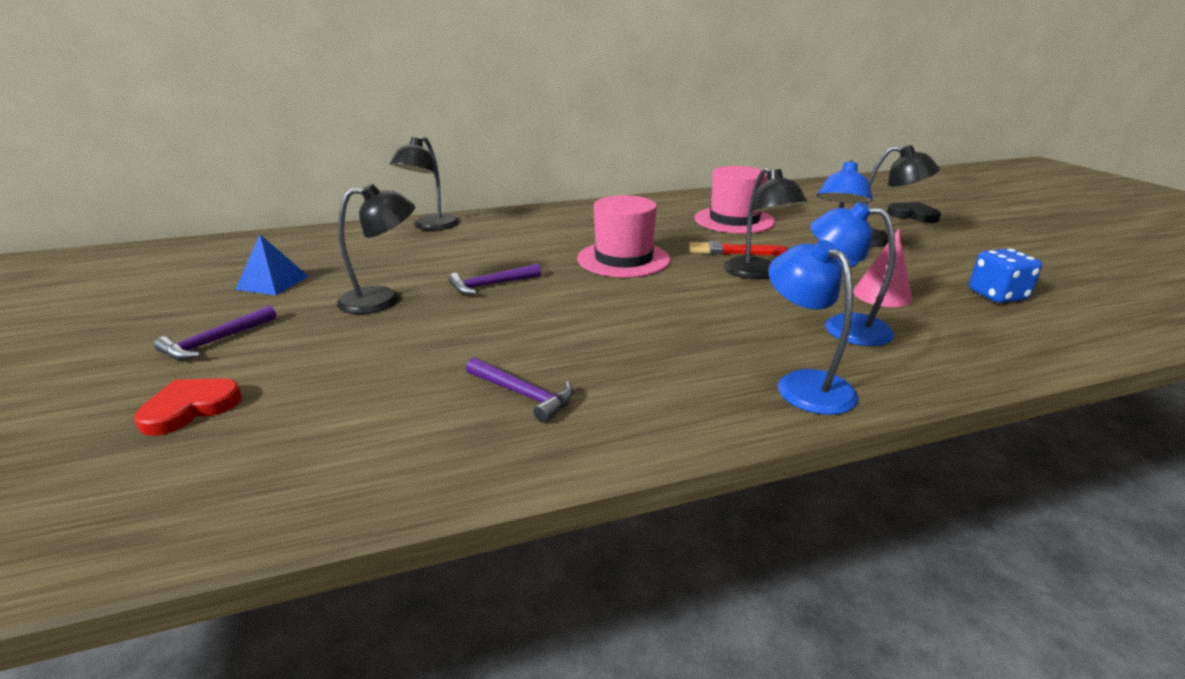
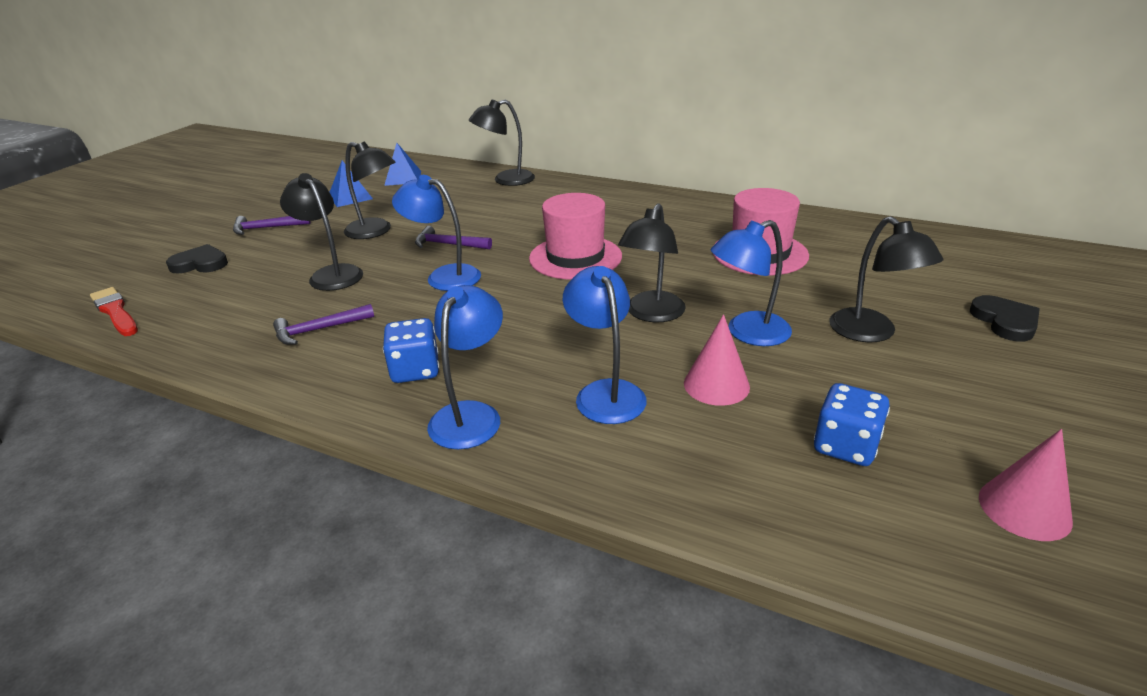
camera: 45 degrees right, 5 degrees up
red heart [134,378,242,436] -> black heart [166,244,228,274]
purple hammer [466,357,574,423] -> purple hammer turned 75 degrees clockwise [273,304,374,345]
red brush [689,241,788,255] -> red brush moved to [90,287,138,336]
none -> black lamp [280,173,363,291]
none -> blue dice [383,318,439,383]
none -> blue pyramid [384,143,421,186]
none -> blue lamp [392,175,481,291]
none -> pink cone [979,429,1073,541]

